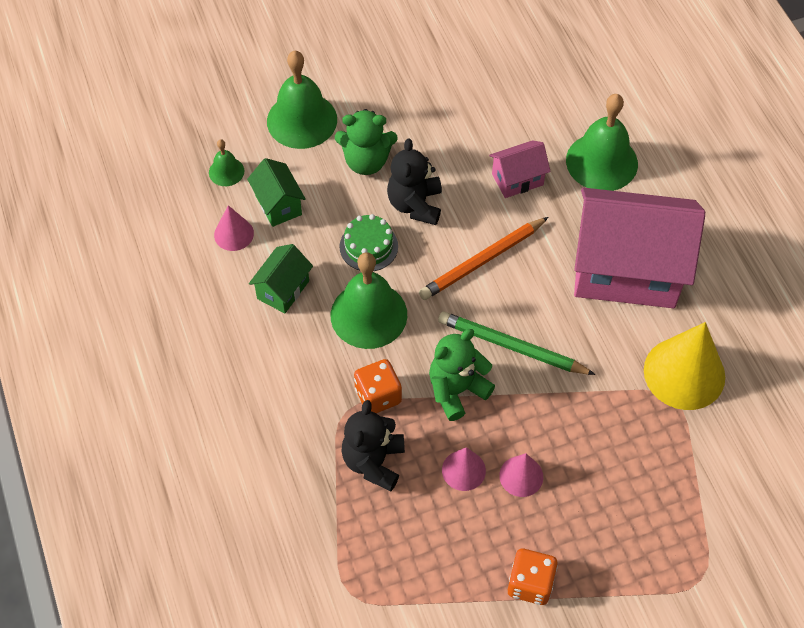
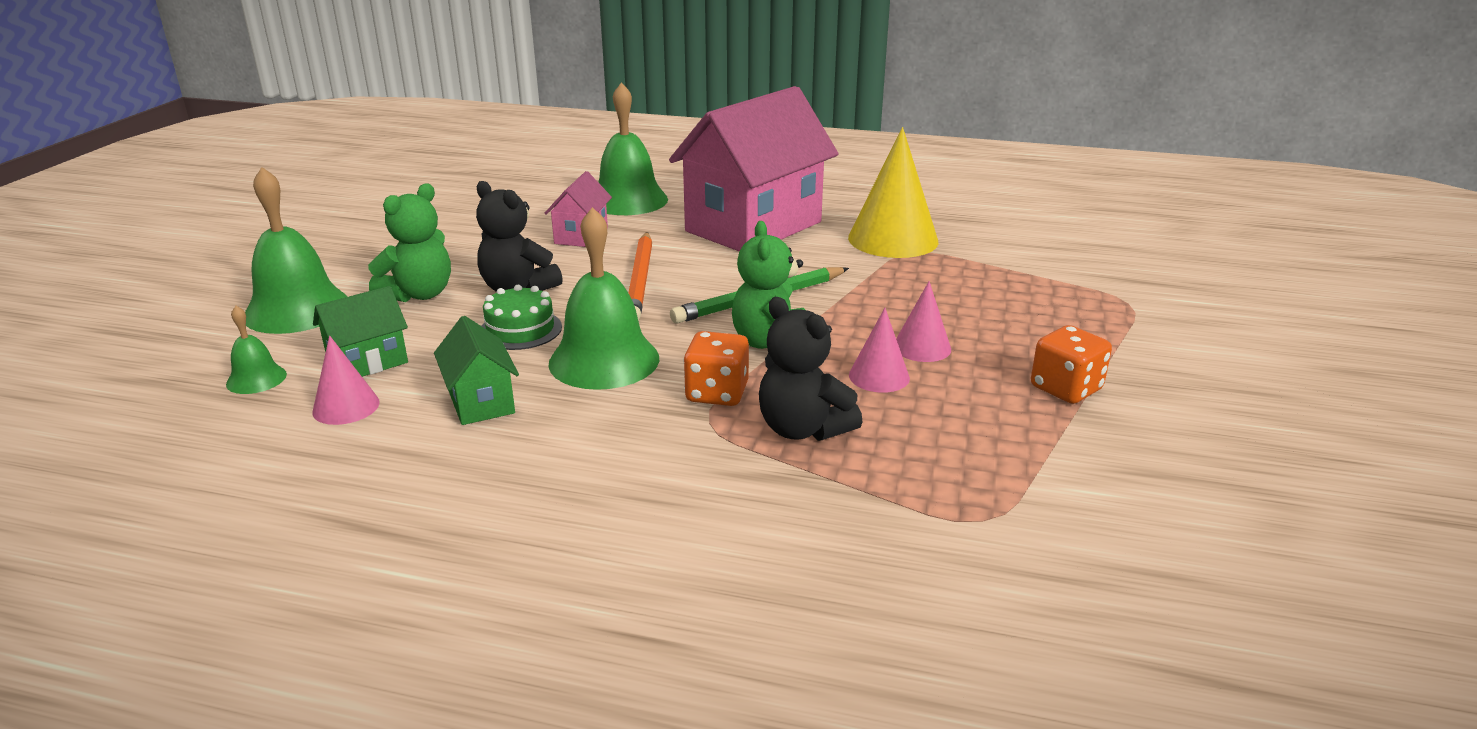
camera: 55 degrees left, 30 degrees down
green house [247,158,306,227] -> green house turned 45 degrees counterclockwise [313,286,408,377]

